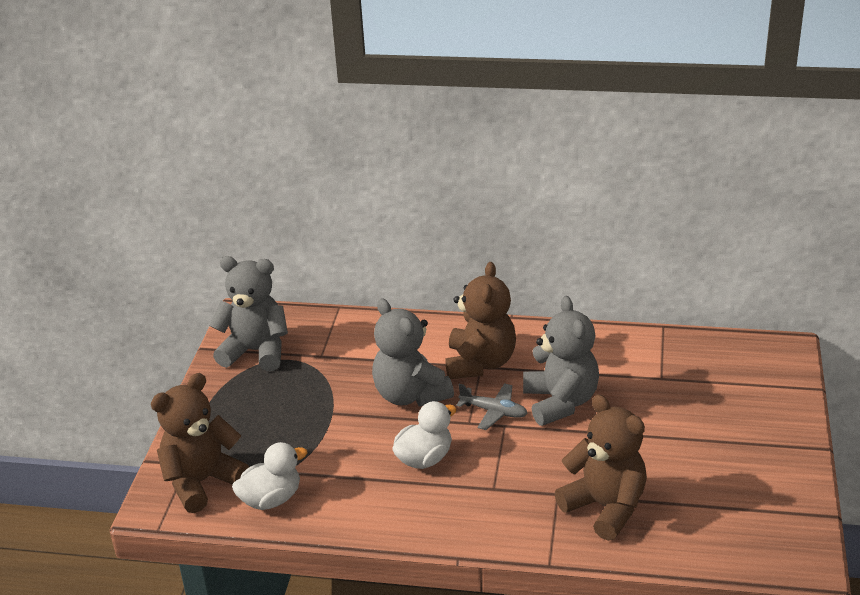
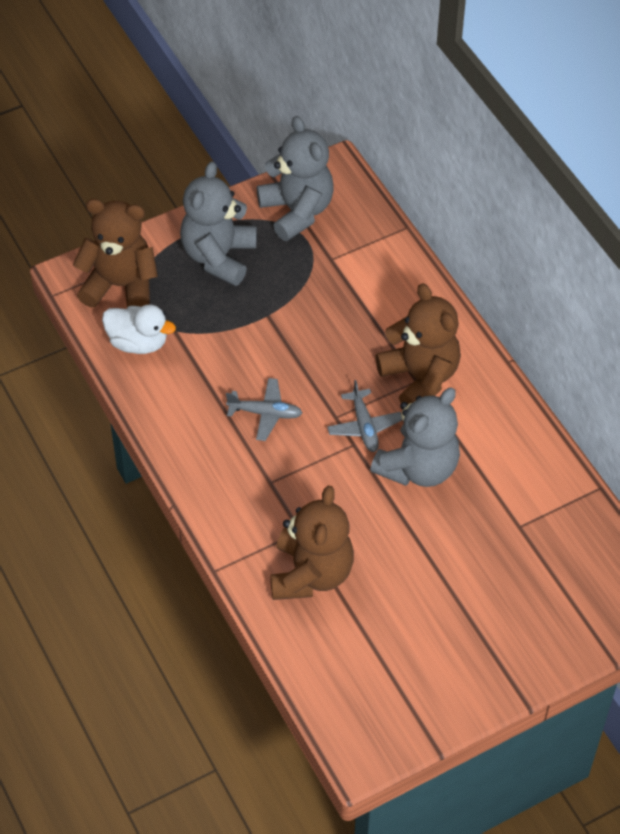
camera: 50 degrees right, 20 degrees up
grey teddy bear [372,298,454,407] -> grey teddy bear moved to [180,161,257,286]
white duck [392,401,456,469] -> grey plane [226,378,302,441]
brown teddy bear [445,262,516,379] -> brown teddy bear turned 90 degrees counterclockwise [375,283,461,404]

